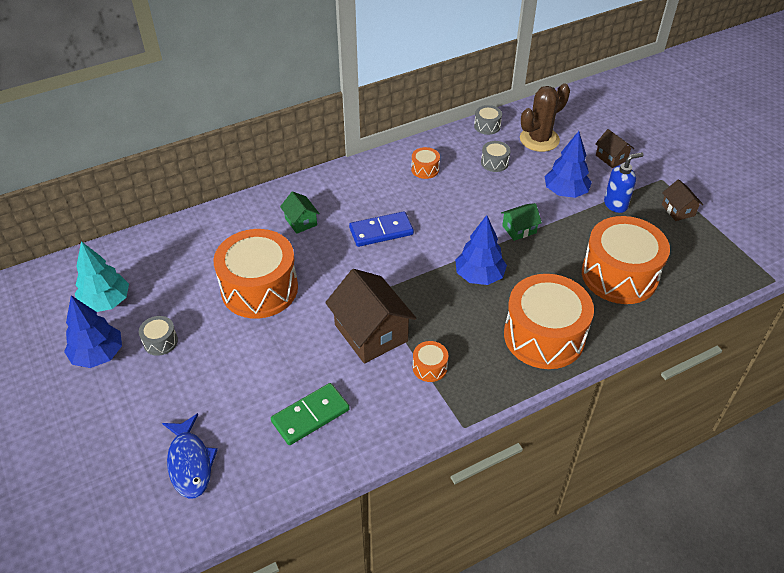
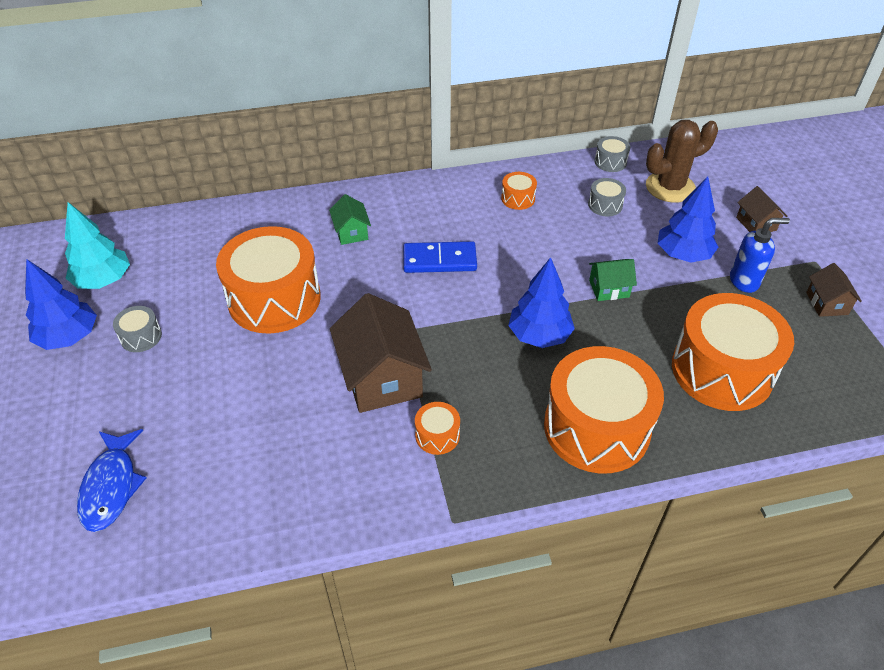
camera: 15 degrees right, 0 degrees up
green domino [271,383,350,445] -> none

